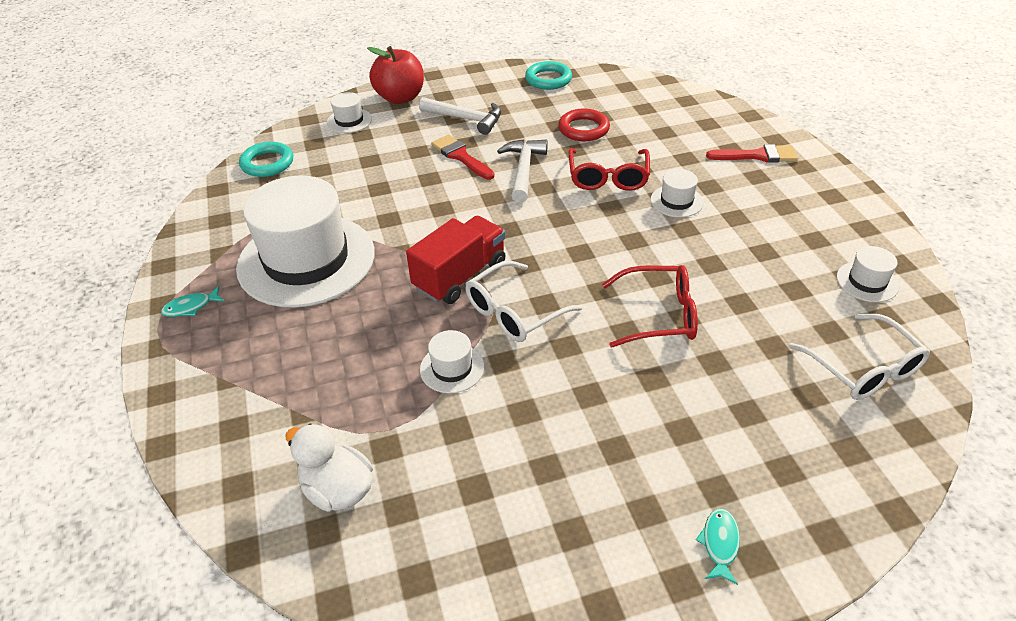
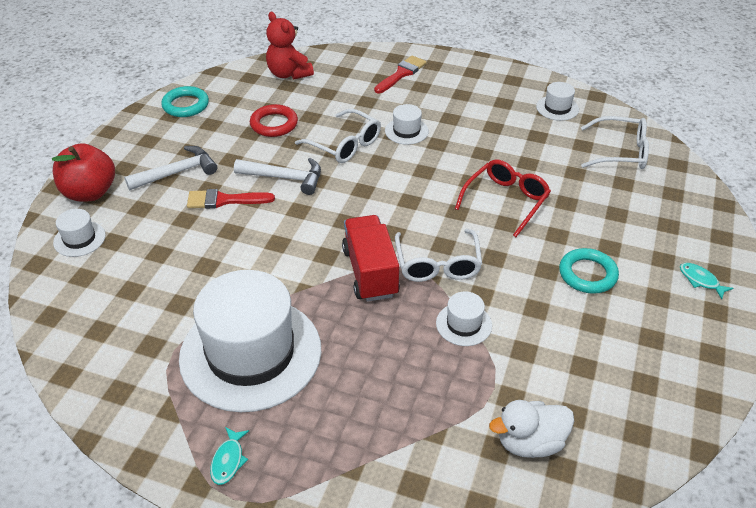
camera: 55 degrees left, 0 degrees up
turquoise ring [239,142,293,177] -> turquoise ring moved to [559,248,619,294]
white hammer [497,139,548,203] -> white hammer turned 150 degrees clockwise [234,158,321,195]
red glasses [569,148,650,191] -> white glasses [295,109,381,163]
none -> red teddy bear [266,12,314,80]

